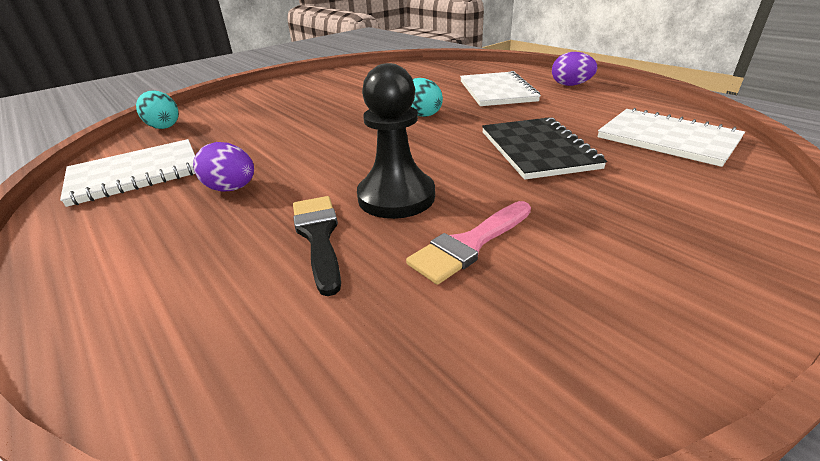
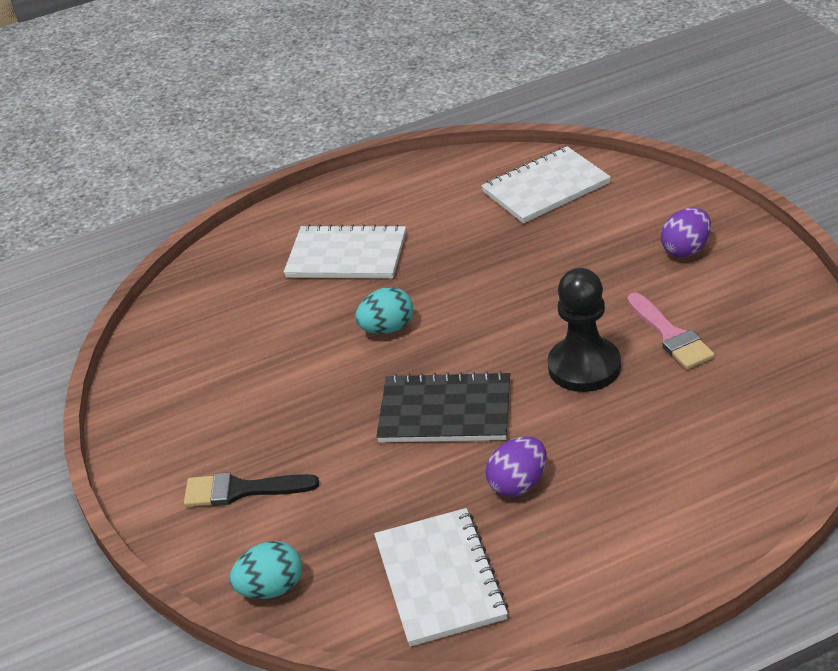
camera: 70 degrees left, 5 degrees up
black brush [293,196,341,296] -> black brush moved to [184,472,319,507]
black notebook [482,117,607,180] -> black notebook moved to [376,371,510,442]
purple egg [552,52,597,86] -> purple egg moved to [661,208,711,257]

